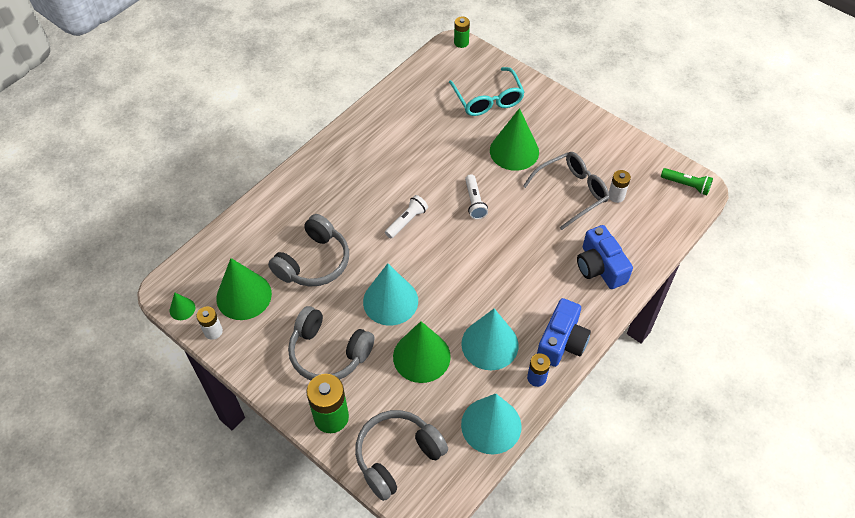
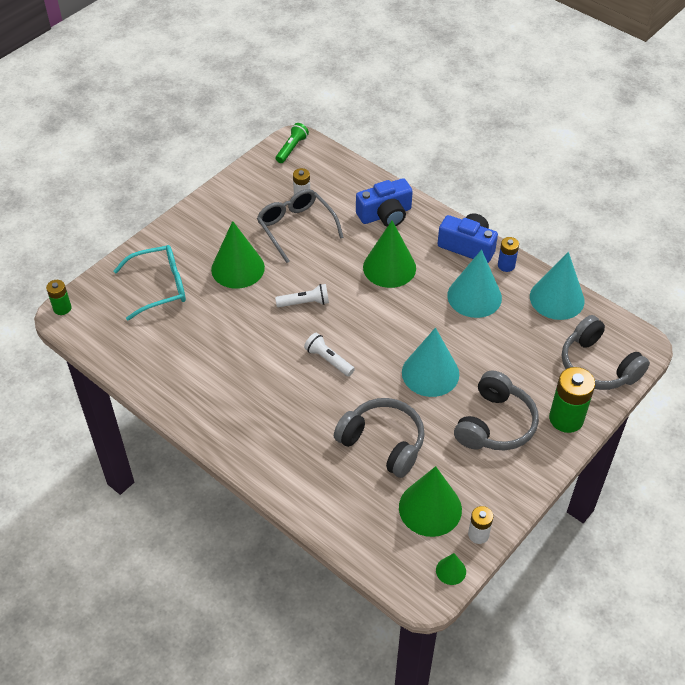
camera: 90 degrees left, 5 degrees down
green cone [393,321,451,383] -> green cone moved to [363,221,416,288]

